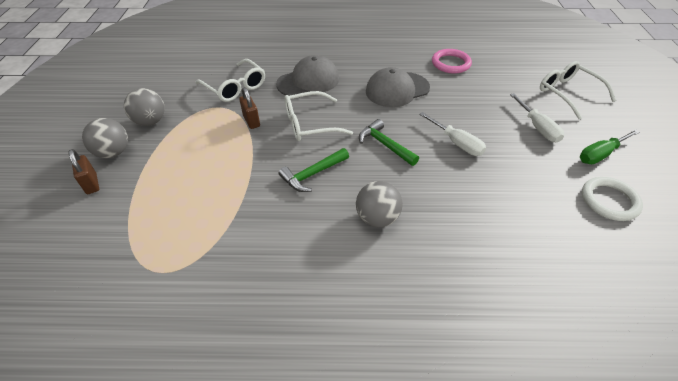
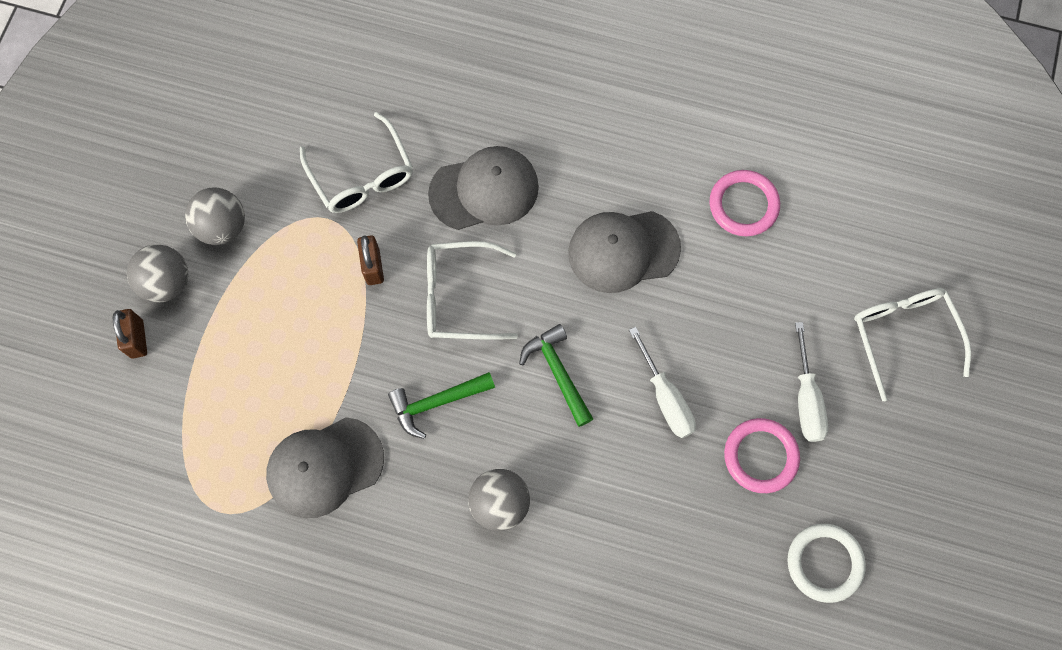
camera: 15 degrees right, 25 degrees up
green screwdriver [580,129,640,164] -> none
none -> grey cap [266,417,384,518]
none -> pink ring [724,418,800,493]

